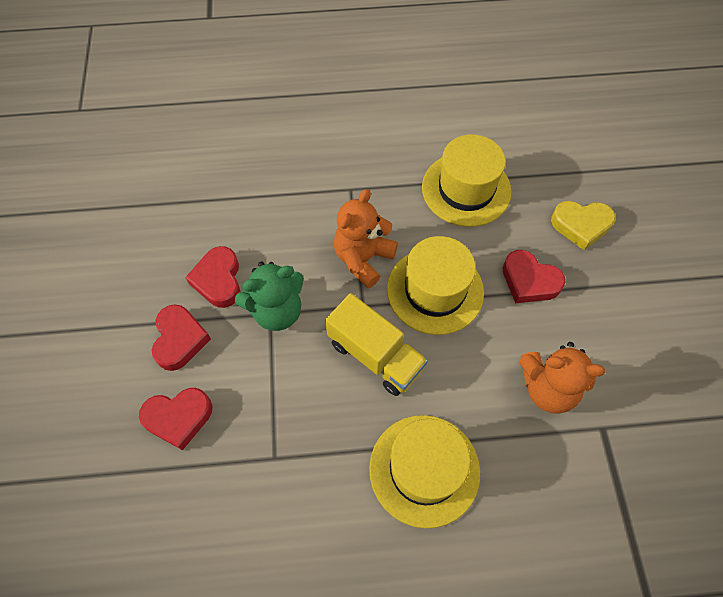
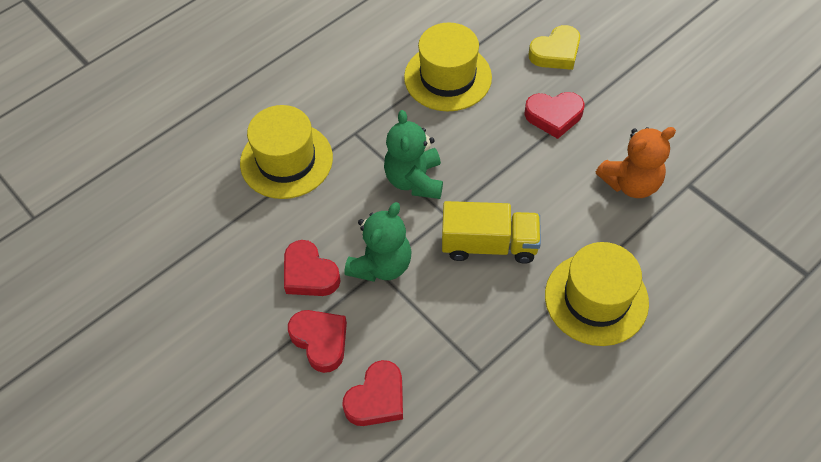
camera: 35 degrees left, 5 degrees down
orange teddy bear [334,189,398,288] -> green teddy bear [384,110,443,199]
yellow hat [387,236,484,335] -> yellow hat moved to [240,105,333,199]

